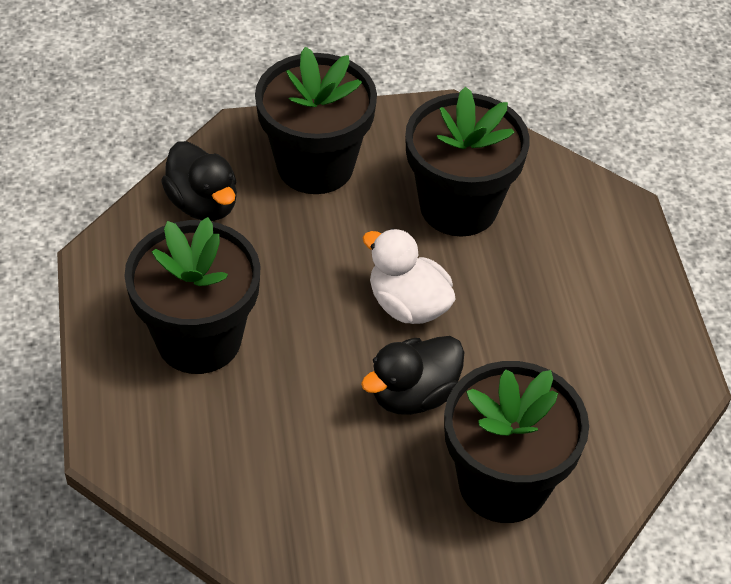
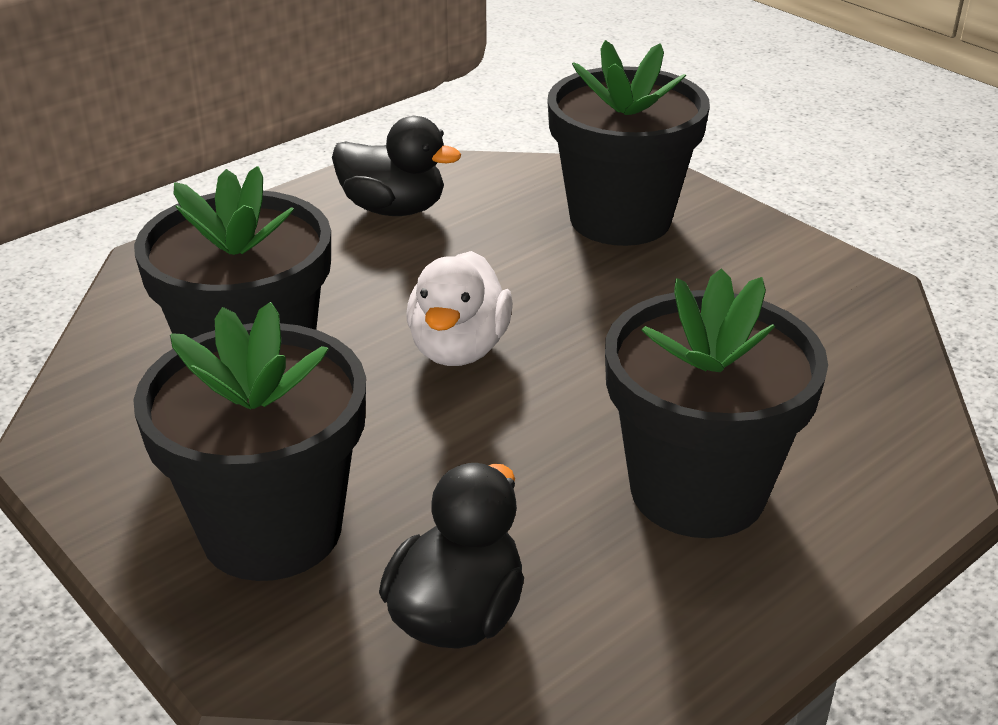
camera: 120 degrees left, 15 degrees down
black duck [361,336,464,415] -> black duck moved to [332,116,461,216]

